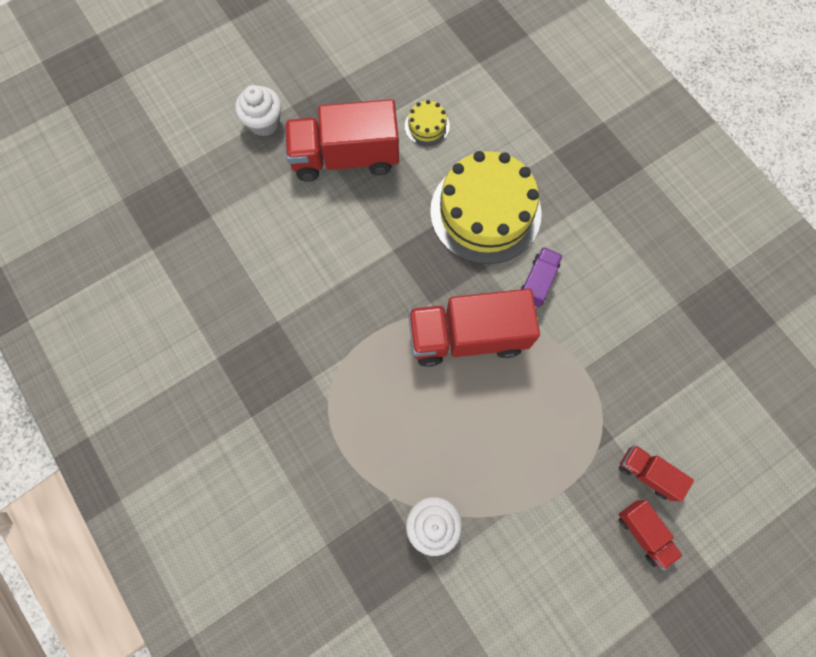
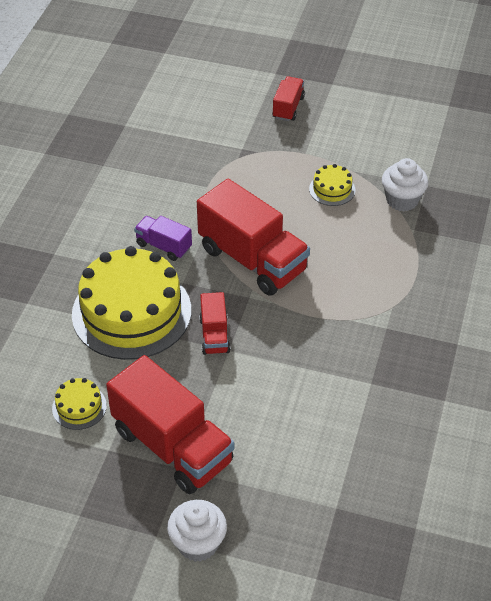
camera: 130 degrees left, 25 degrees down
purple truck [520,247,563,307] -> purple truck turned 45 degrees clockwise [134,216,192,261]
red truck [619,445,694,501] -> red truck moved to [199,292,230,355]
none -> yellow cake [309,164,356,206]

